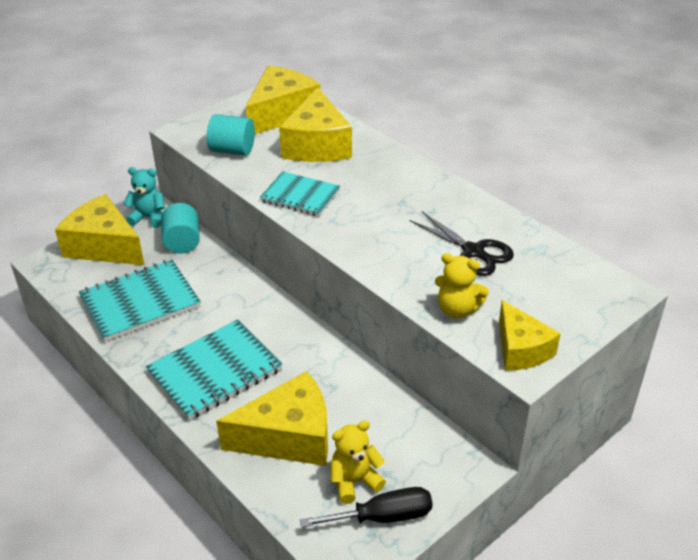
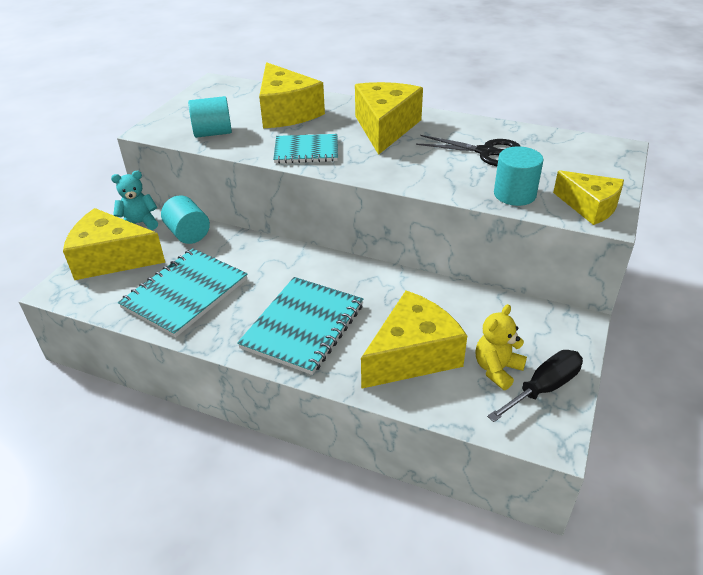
camera: 25 degrees left, 0 degrees up
yellow cheese [246,66,320,134] -> yellow cheese moved to [355,82,423,155]
yellow teddy bear [435,253,489,318] -> turquoise cylinder [494,146,544,206]

